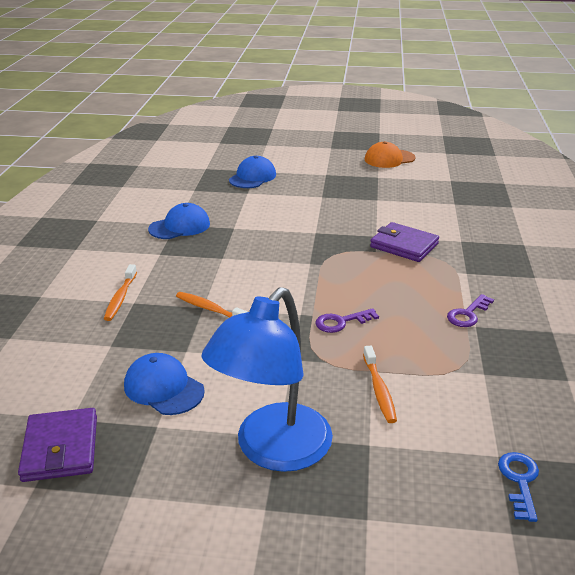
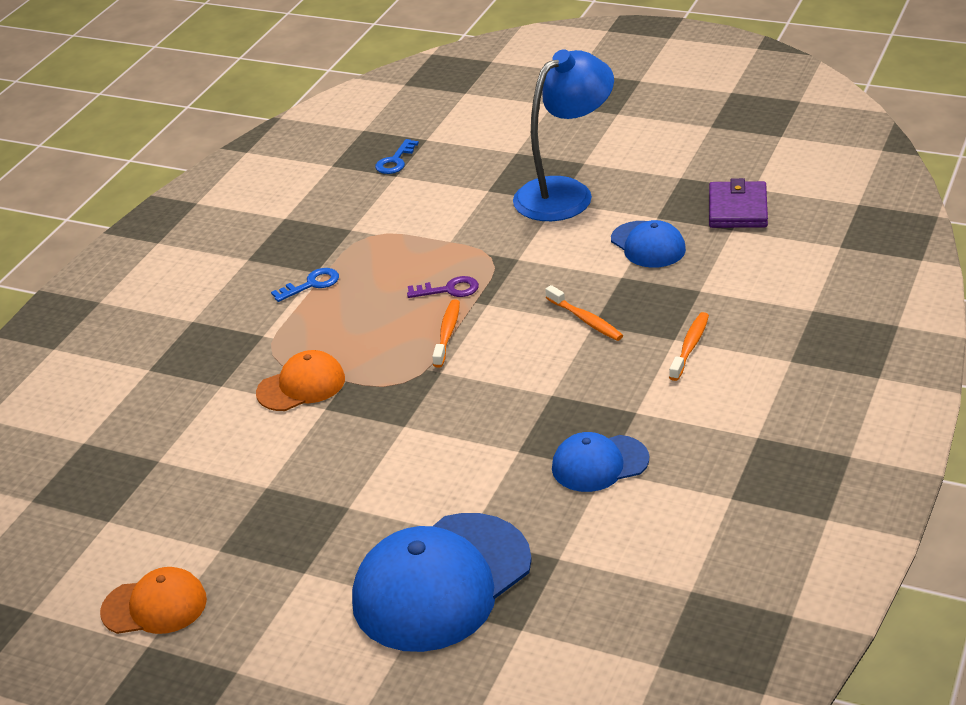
camera: 160 degrees left, 5 degrees up
blue cap [229,156,276,188] -> blue cap [352,513,532,652], size x1.85
orange toothbrush [363,346,397,423] -> orange toothbrush moved to [432,300,460,368]
purple wallet [370,222,439,262] -> orange cap [256,350,345,411]
purple key [447,294,494,327] -> blue key [271,268,339,302]

